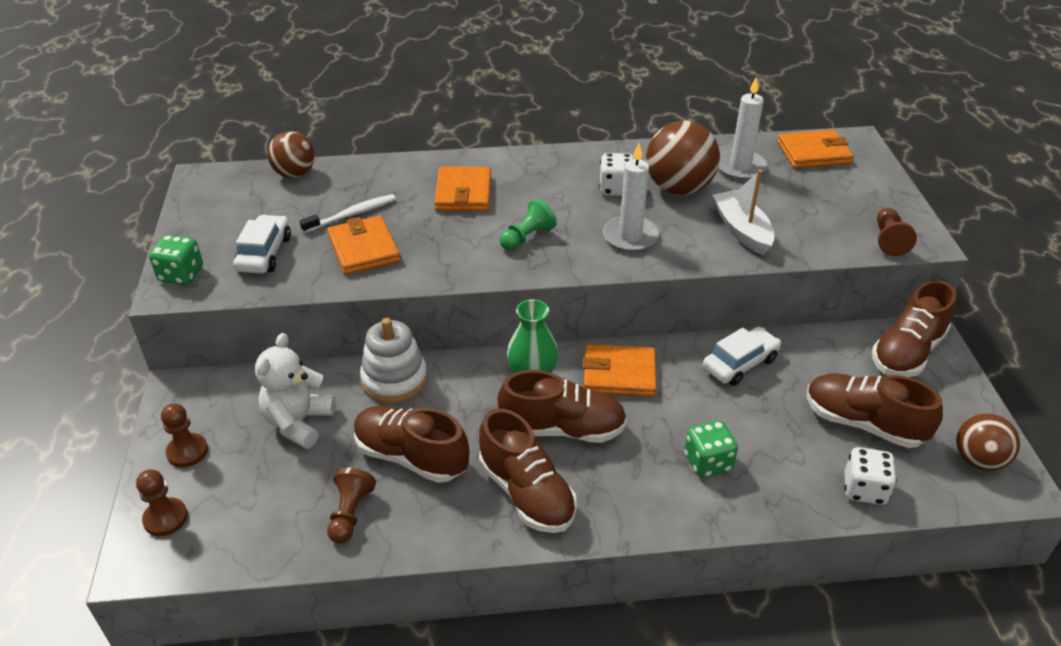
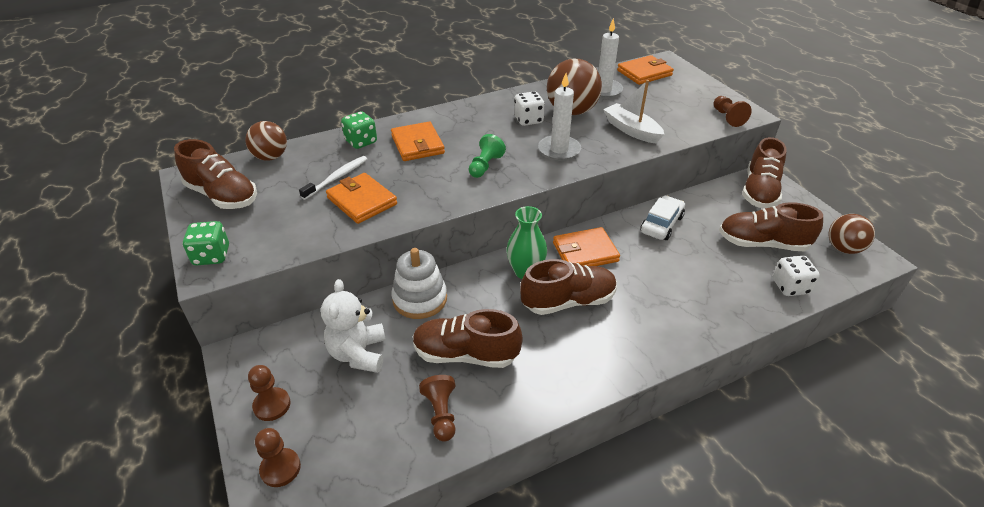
camera: 20 degrees left, 0 degrees up
white car [233,215,291,274] -> none
brown shoe [479,408,577,533] -> brown shoe moved to [174,139,257,209]
green dice [684,420,738,478] -> green dice moved to [341,111,377,149]

